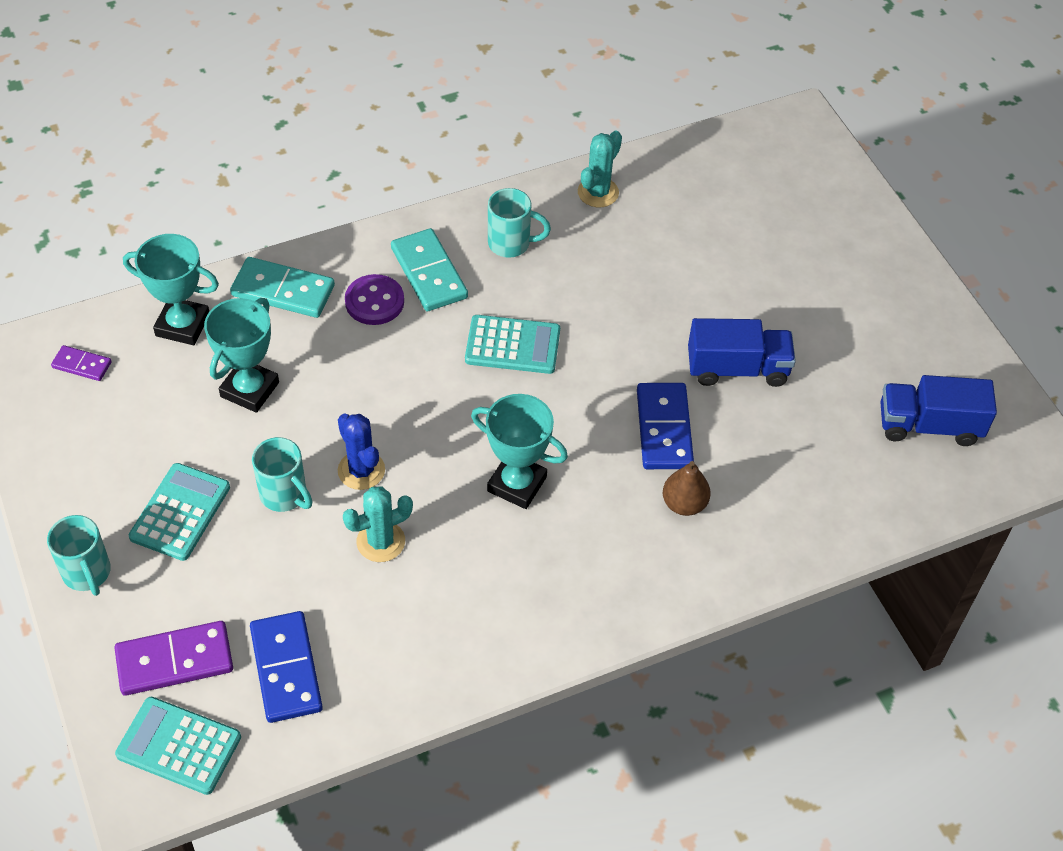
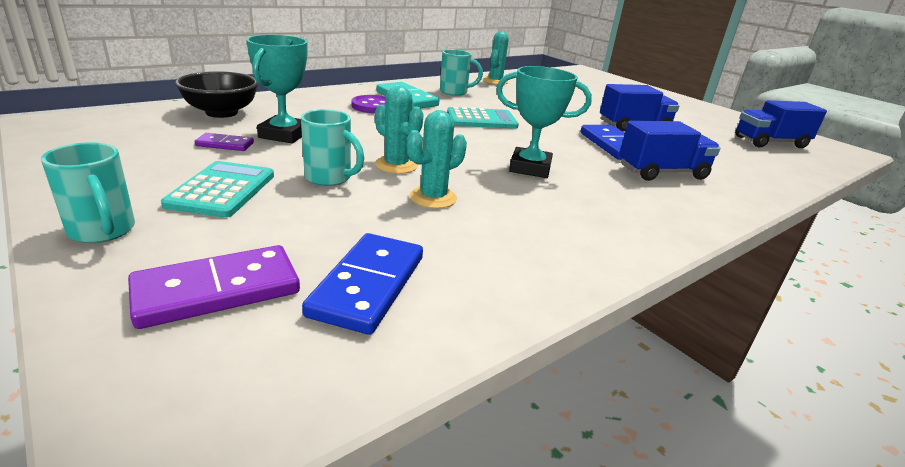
camera: 15 degrees left, 25 degrees down
purple domino [51,345,112,381] -> purple domino moved to [195,133,254,151]
turquoise calculator [115,697,241,795] -> none
turquoise trophy [123,234,219,345] -> black bowl [175,71,258,118]
turquoise domino [230,257,335,318] -> none
blue domino [250,611,323,723] -> blue domino turned 45 degrees clockwise [302,233,423,335]
blue cactus [338,414,385,490] -> turquoise cactus [375,86,424,174]
brown pear [663,461,711,516] -> blue truck [619,121,720,181]

